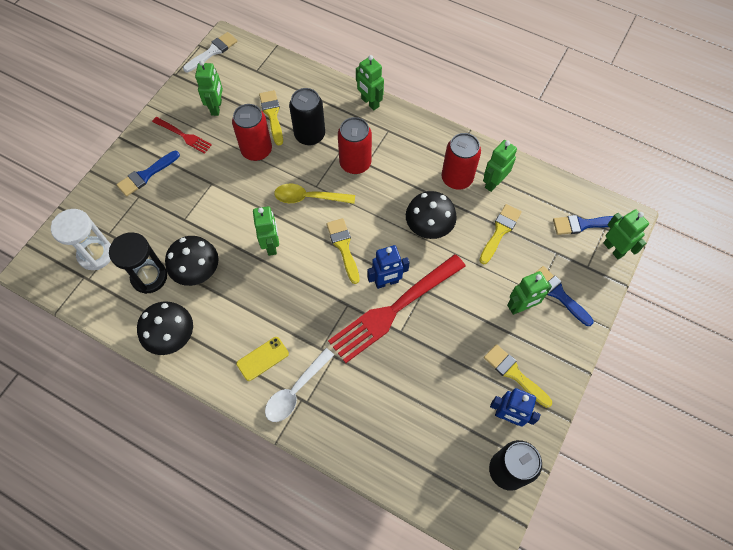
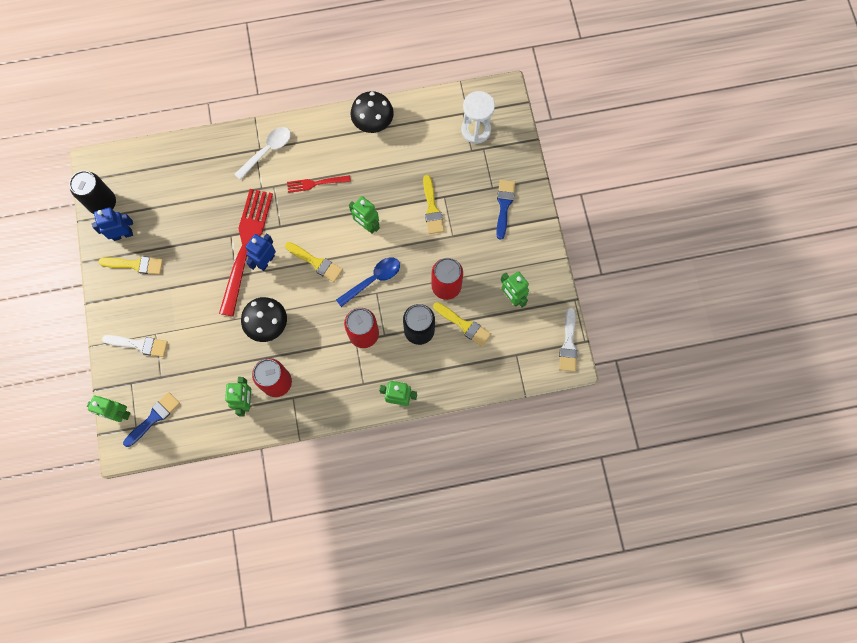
camera: 140 degrees right, 10 degrees up
black hourglass [109,232,167,294] -> none
red fork [152,117,212,154] -> red fork moved to [287,175,351,193]
black mushroom [165,236,219,286] -> none
yellow phone [236,337,289,381] -> none
white spoon [265,348,334,422] -> white spoon turned 45 degrees clockwise [235,127,291,180]
yellow spoon [274,184,355,204] -> blue spoon [336,258,400,307]
yellow brush [479,204,522,264] -> yellow brush moved to [423,175,444,234]
green robot [507,271,552,315] -> none
blue brush [535,266,594,326] -> white brush [102,335,168,357]

